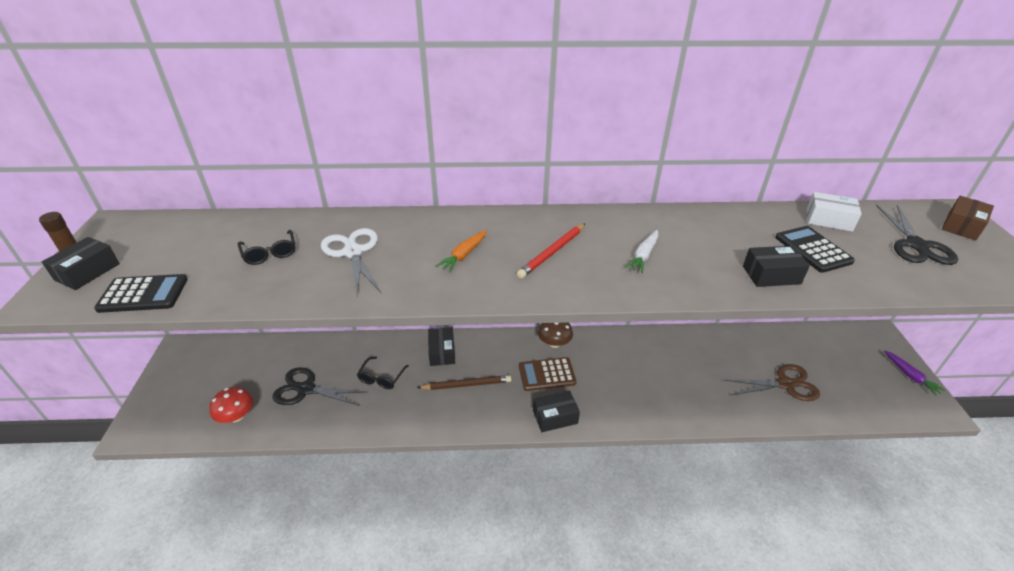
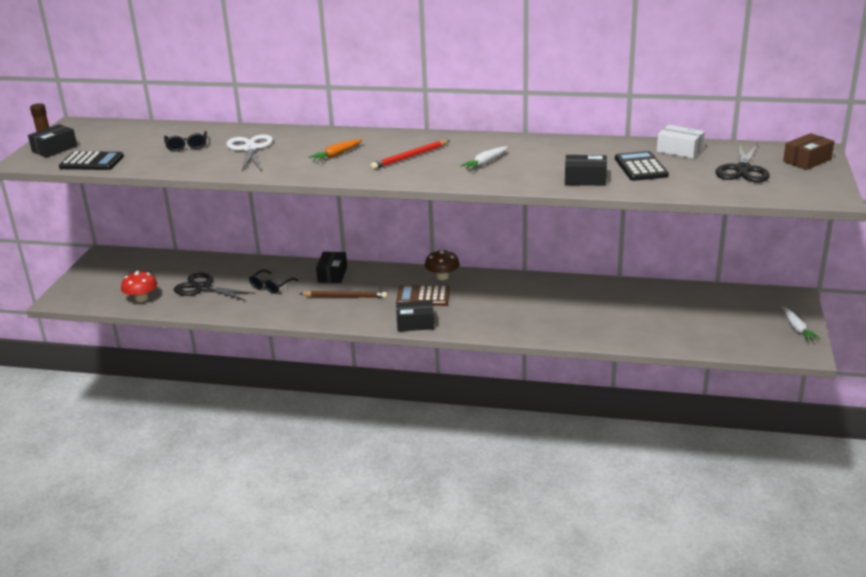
camera: 15 degrees right, 10 degrees down
brown scissors [724,364,820,401] -> none
purple carrot [884,350,945,396] -> white carrot [781,306,821,341]

